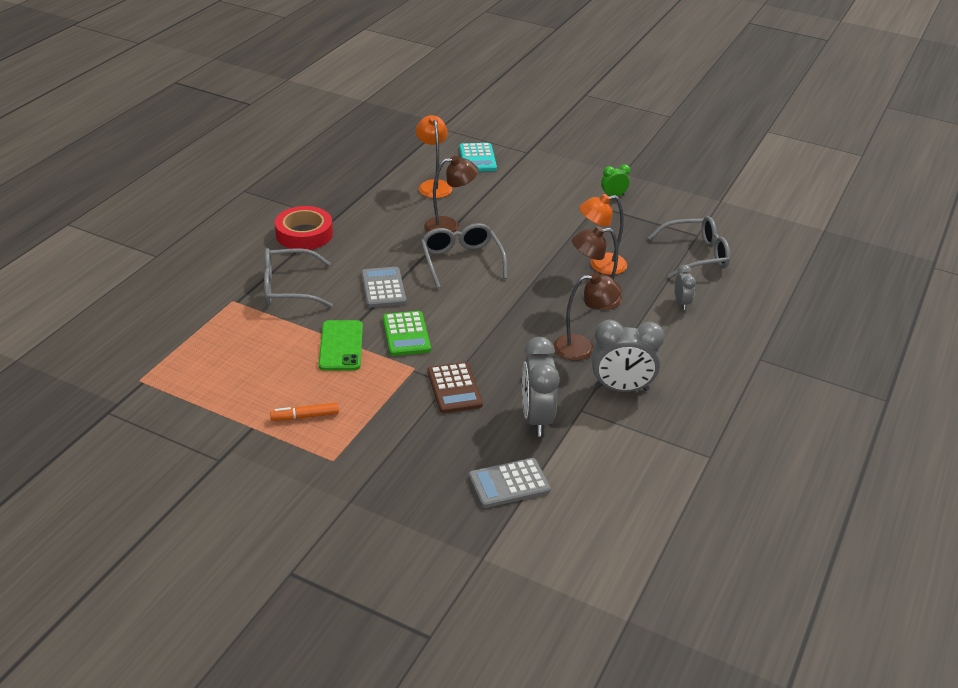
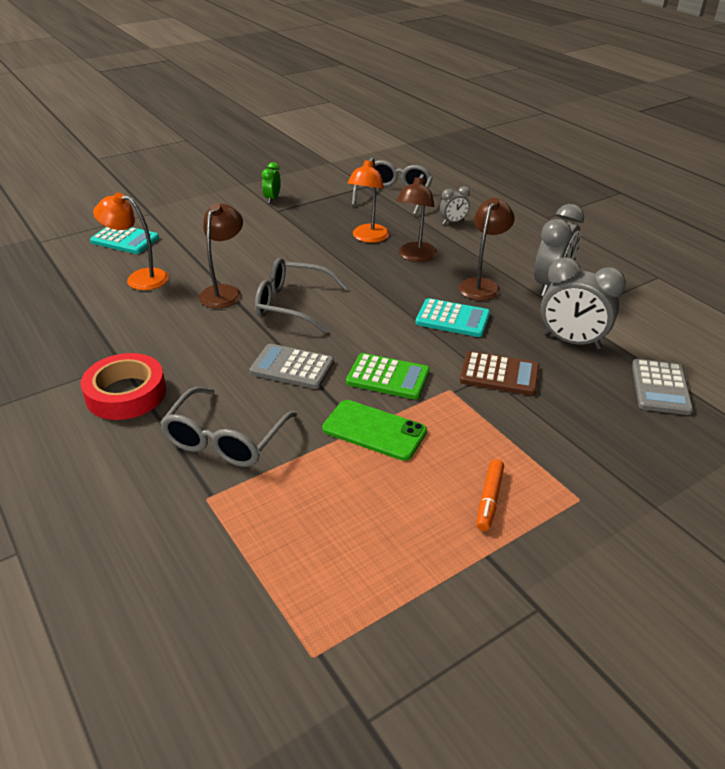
camera: 60 degrees left, 0 degrees up
grey clock [675,265,696,310] -> grey clock turned 135 degrees clockwise [440,186,470,224]
none -> turquoise calculator [415,298,490,337]

